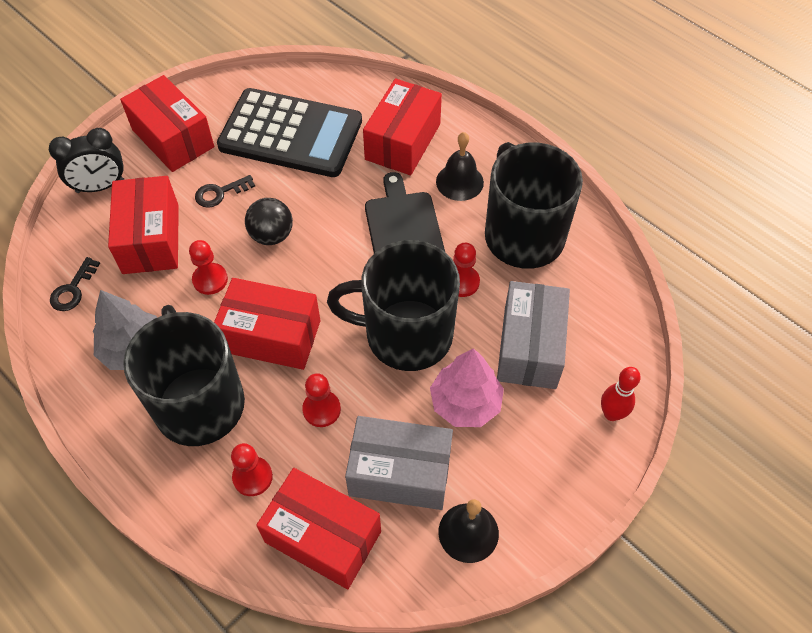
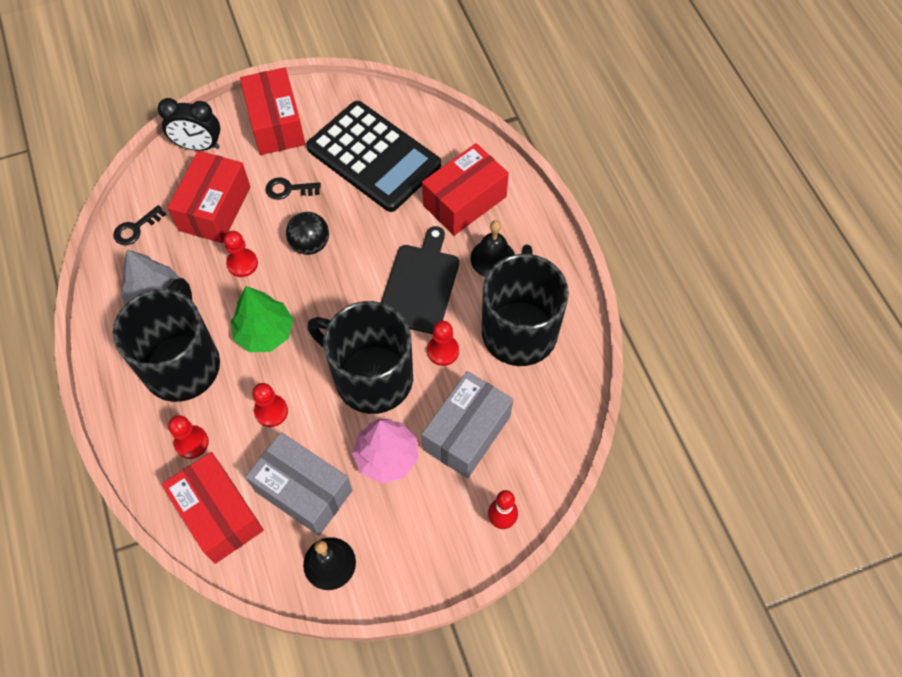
camera: 25 degrees right, 5 degrees up
red box [214,278,321,370] -> green tree [231,286,293,352]

